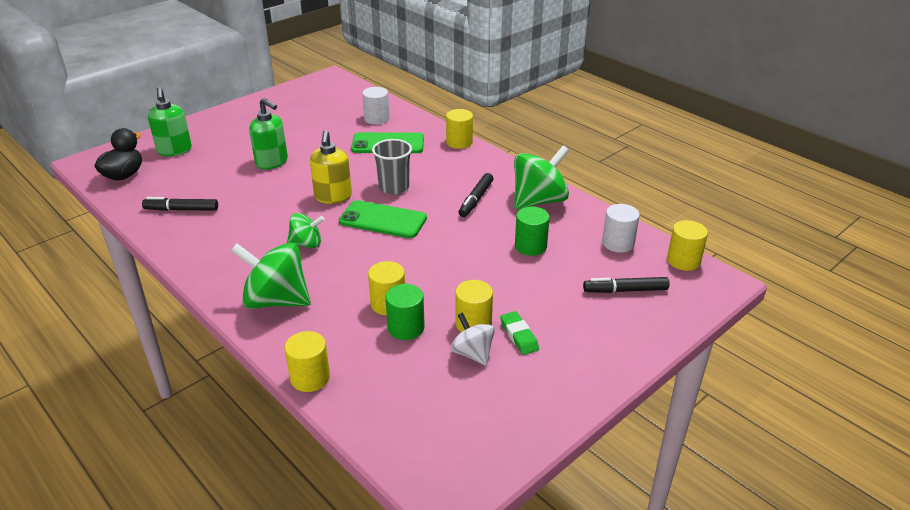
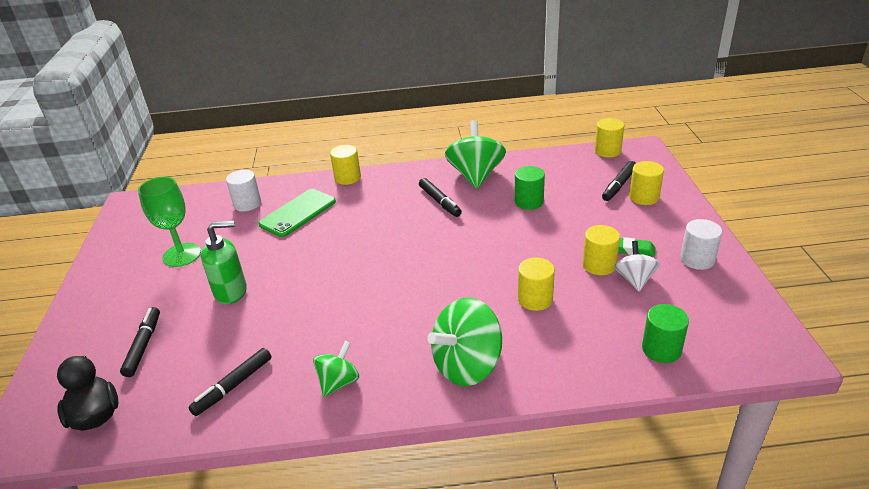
camera: 50 degrees left, 0 degrees up
green soap dispenser [148,87,192,156] -> none
yellow cylinder [285,331,330,392] -> yellow cylinder moved to [629,161,664,205]
green spinning top [287,213,325,248] -> green spinning top moved to [313,341,359,397]
yellow soap dispenser [310,130,352,204] -> none
green phone [339,200,427,238] -> none
grey cup [372,139,412,194] -> none
green cylinder [386,284,425,340] -> green cylinder moved to [642,304,689,363]
white spinning top [451,312,495,366] -> white spinning top turned 90 degrees clockwise [614,241,660,291]
white cylinder [602,204,640,253] -> white cylinder moved to [680,219,722,270]
none -> black marker [120,307,160,377]
none -> green goblet [138,177,201,267]

